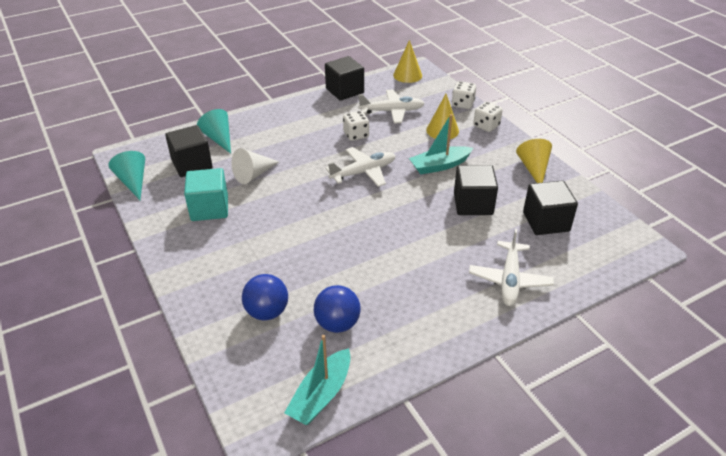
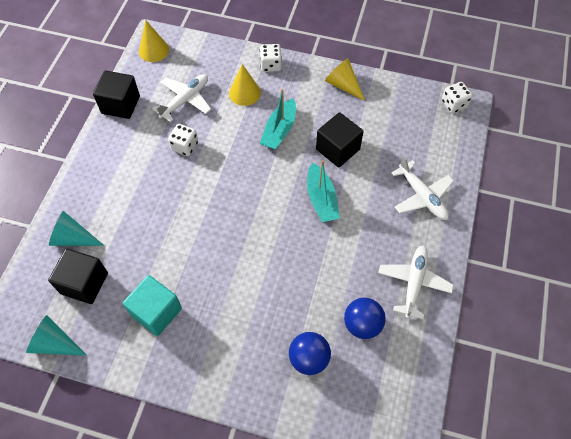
camera: 45 degrees left, 20 degrees up
white cone [231,148,279,184] -> none
turquoise boat [284,335,351,425] -> turquoise boat moved to [307,160,340,222]
white plane [325,147,396,187] -> white plane moved to [378,246,454,319]
white dice [452,81,476,109] -> white dice moved to [442,82,473,113]
black cube [523,181,578,235] -> none

